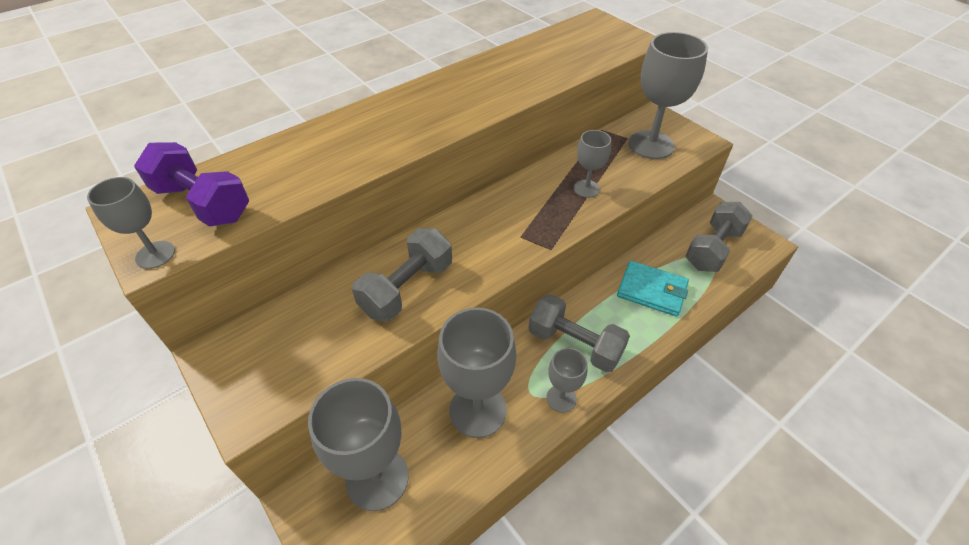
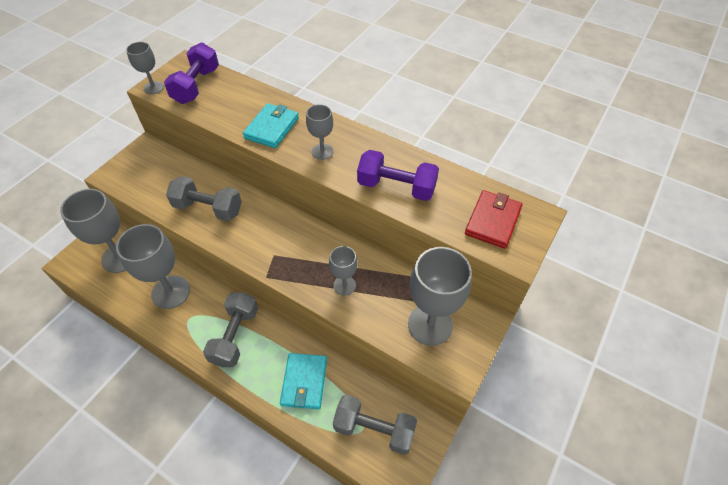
camera: 70 degrees right, 5 degrees up
grey goblet [546,348,588,413] -> grey goblet moved to [306,104,333,160]
none -> turquoise wallet [243,103,299,148]
none -> purple dumbbell [357,150,439,201]
none -> red wallet [465,190,523,249]

